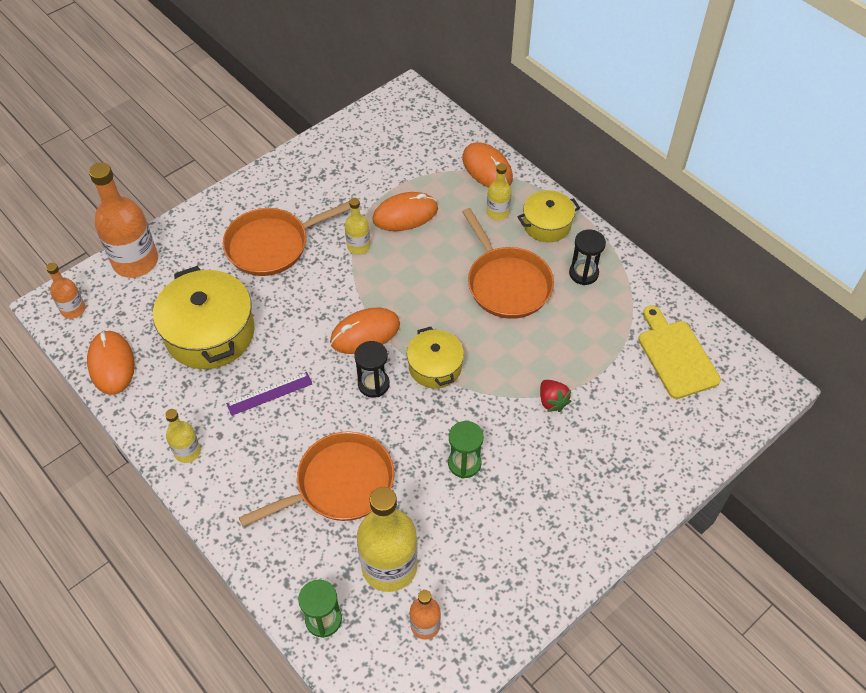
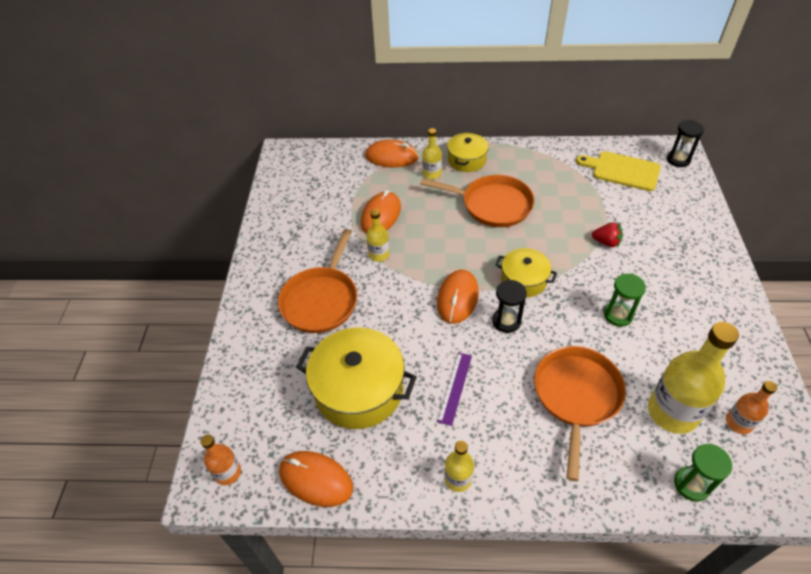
camera: 45 degrees left, 5 degrees down
orange bottle [89,163,158,278] -> none
black hourglass [569,229,606,285] -> black hourglass moved to [667,120,704,167]

